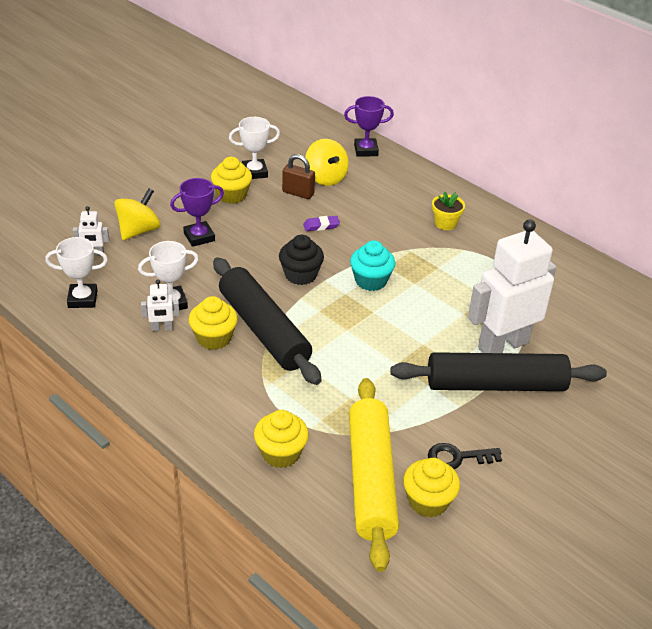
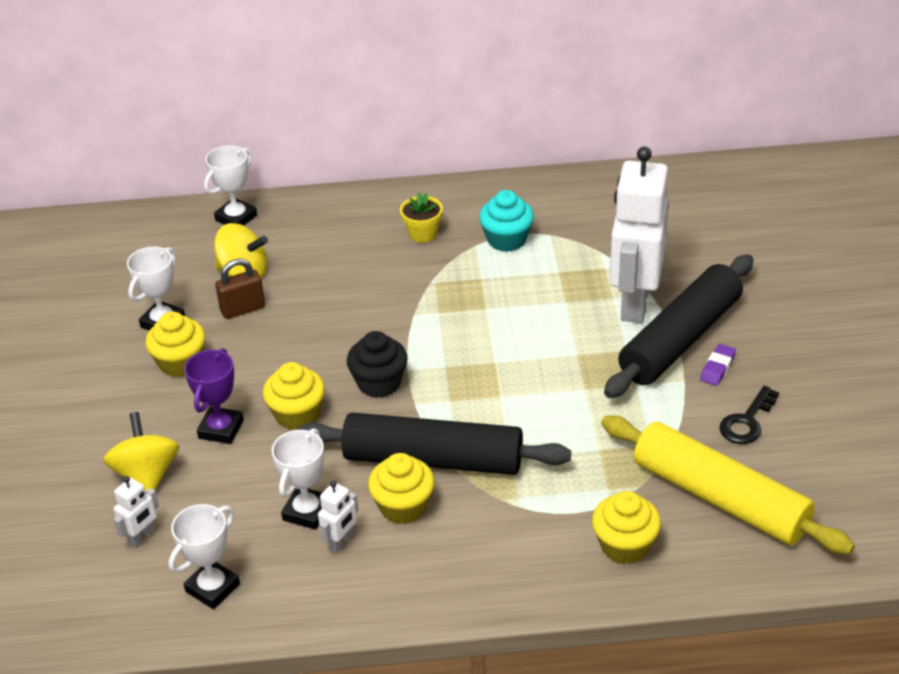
camera: 45 degrees left, 0 degrees up
purple eraser [303,216,340,231] -> purple eraser moved to [700,344,736,386]
purple trophy [344,96,394,157] -> white trophy [204,146,257,225]
turquoise cupcake [350,240,395,291] -> turquoise cupcake moved to [479,190,534,252]
yellow cupcake [403,458,460,517] -> yellow cupcake moved to [263,362,325,430]

